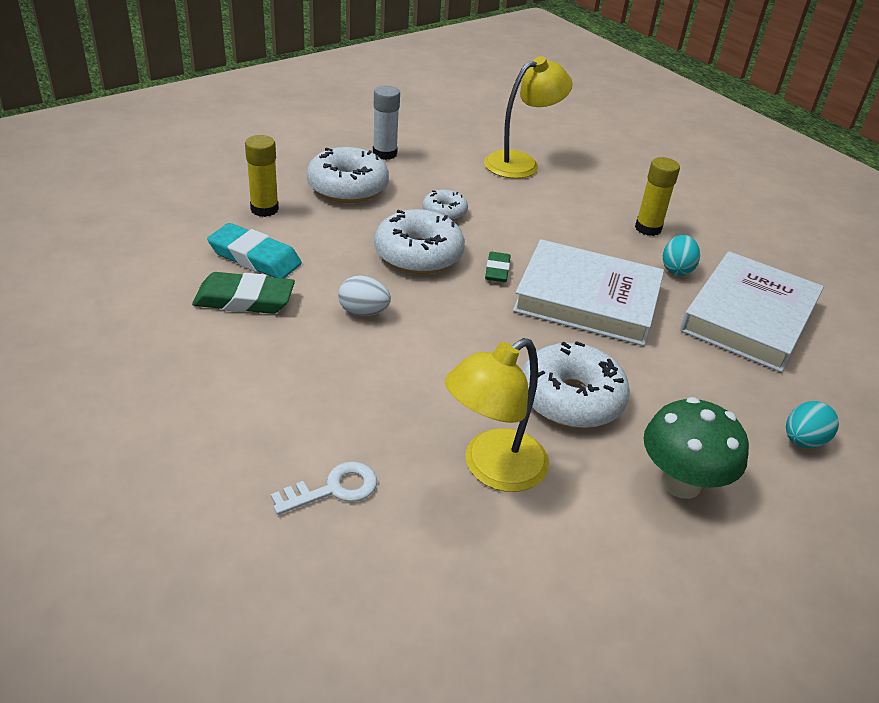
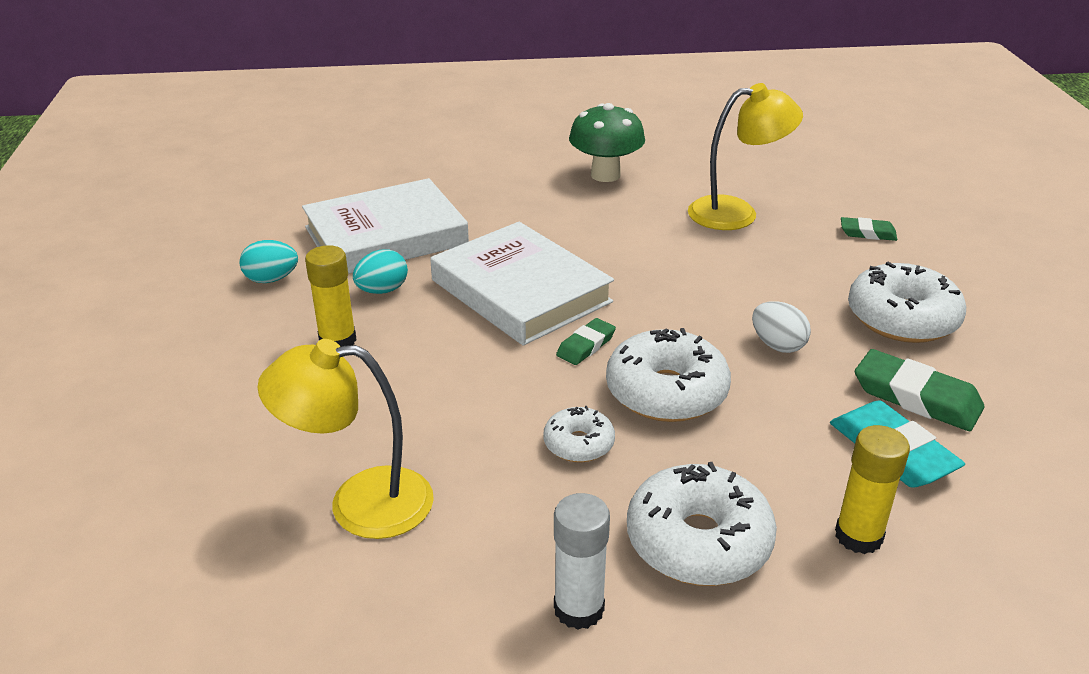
camera: 145 degrees left, 5 degrees down
white key [271,462,377,515] -> green eraser [841,217,897,241]
white donut [522,341,630,428] -> white donut moved to [848,262,966,343]
turquoise egg [786,401,839,448] -> turquoise egg moved to [239,240,298,283]

